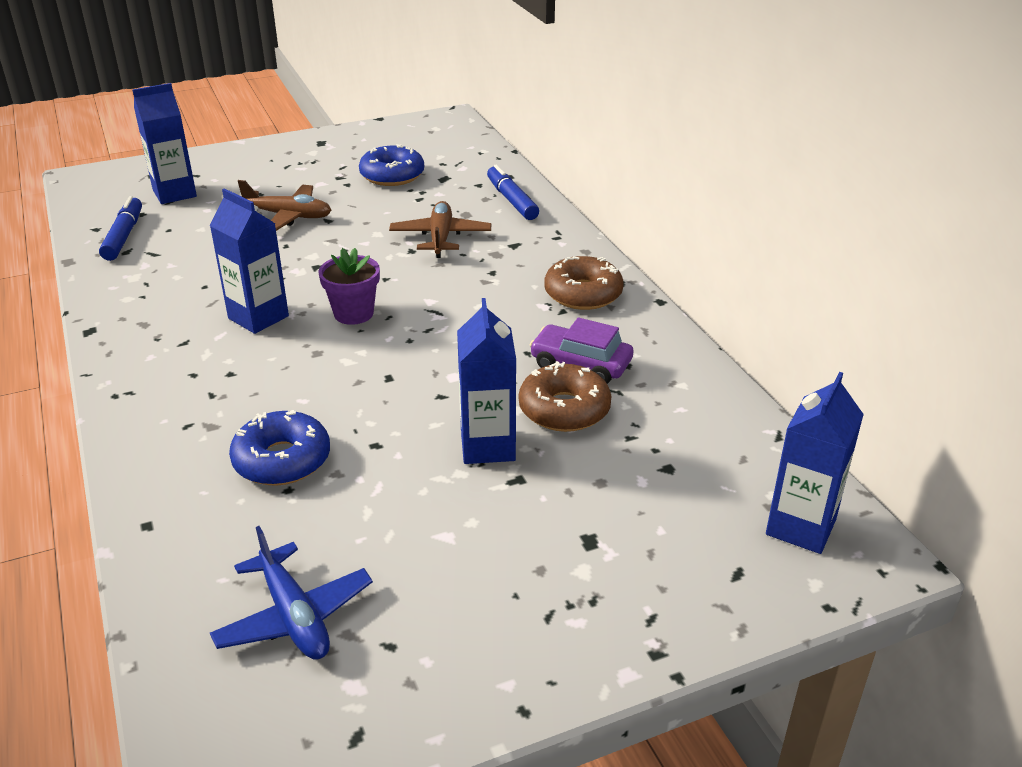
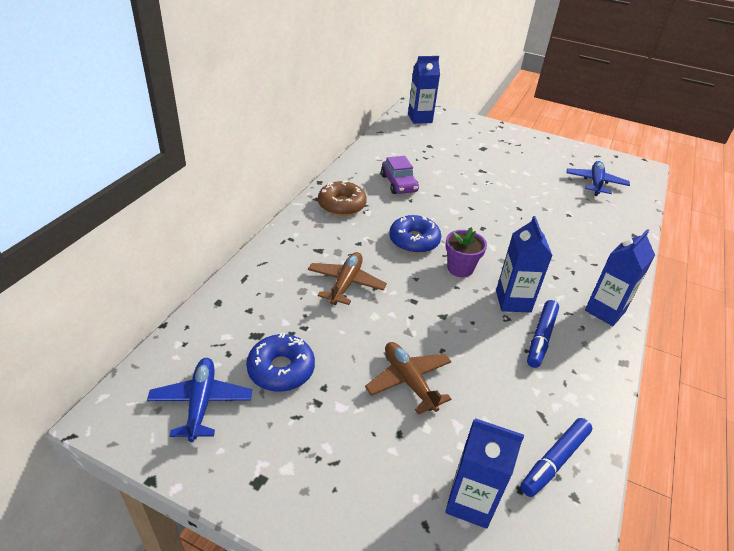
camera: 135 degrees left, 5 degrees up
blue donut [229,410,330,486] -> blue donut moved to [389,215,441,254]
brown plane [389,201,491,258] -> brown plane turned 150 degrees clockwise [308,252,387,305]
blue carton [457,298,516,464] -> blue carton moved to [585,229,655,326]
blue marker [487,165,539,220] -> blue marker moved to [527,300,559,368]
brown donut [519,361,611,432] -> none
none -> blue plane [147,358,252,442]

